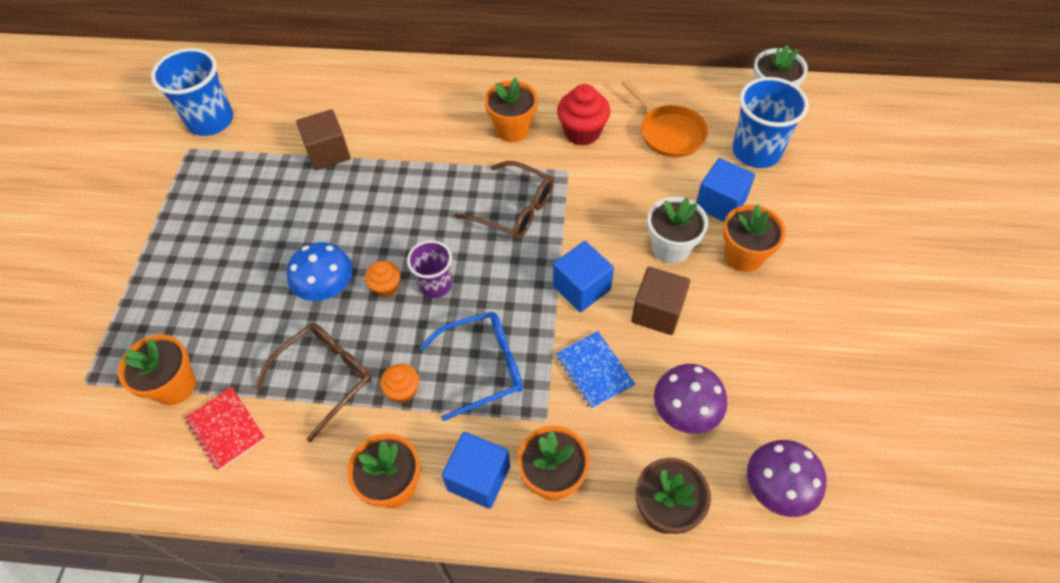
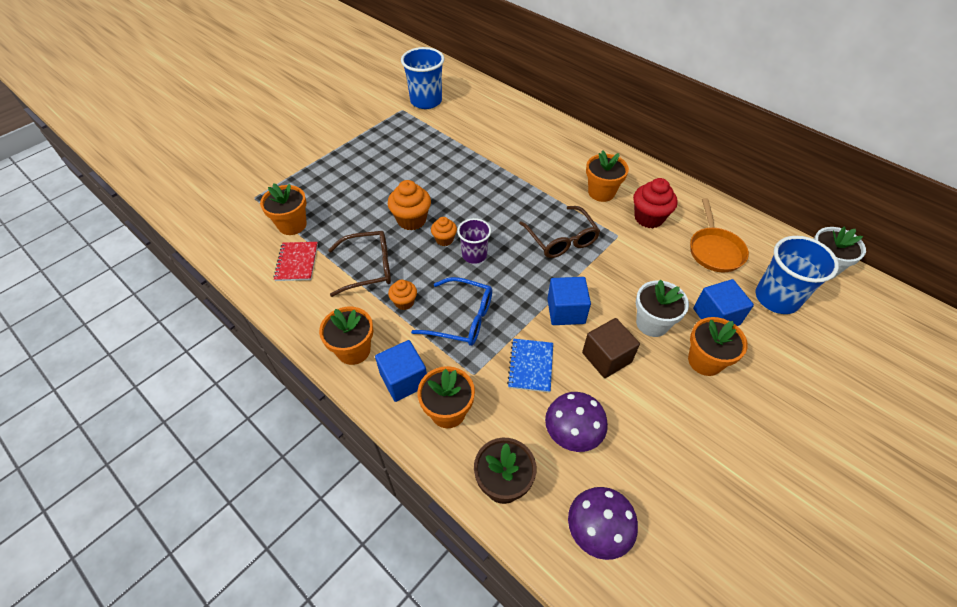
camera: 35 degrees right, 5 degrees down
blue mushroom [287,242,353,301] -> orange cupcake [388,180,431,230]
brown cube [296,109,351,170] -> none

